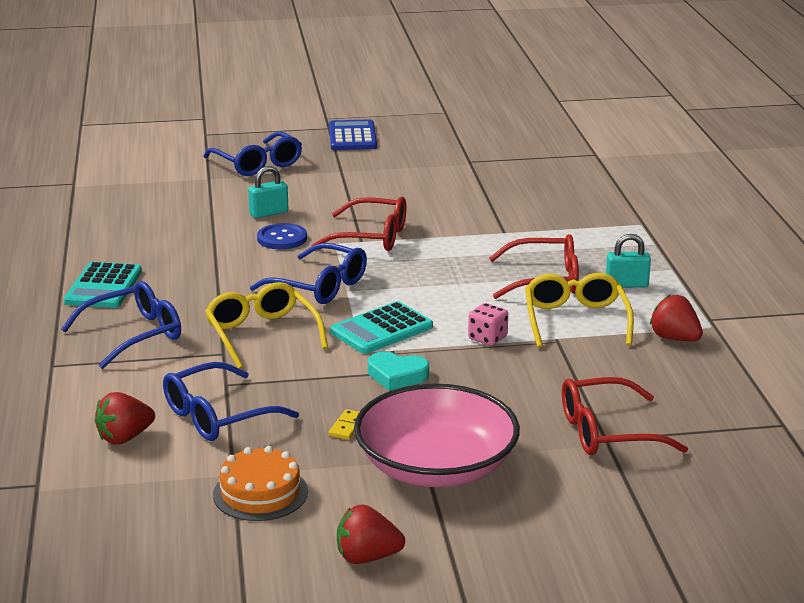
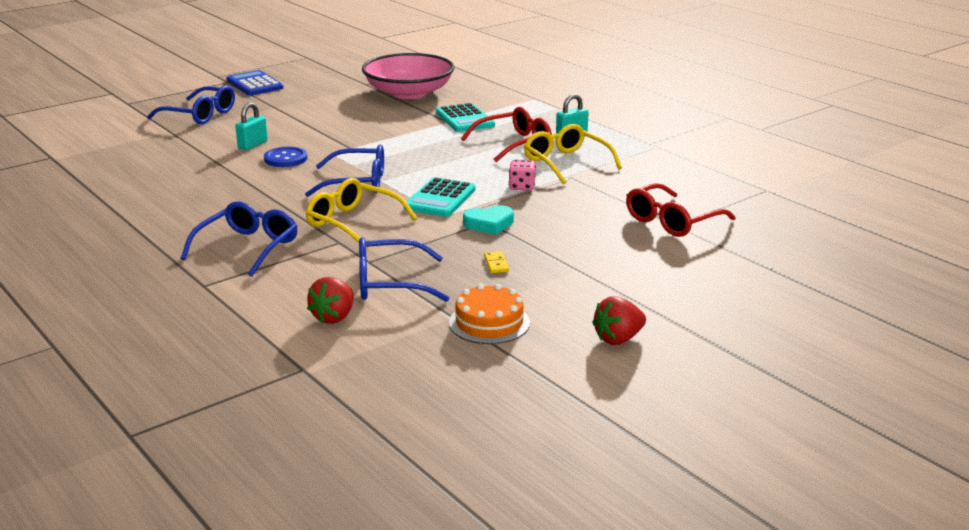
camera: 30 degrees left, 0 degrees up
turquoise calculator [64,262,142,308] -> turquoise calculator moved to [436,103,495,132]
blue glasses [163,362,299,441] -> blue glasses turned 60 degrees clockwise [359,237,449,302]
red glasses [311,197,406,251] -> none
pink bowl [354,383,520,487] -> pink bowl moved to [362,53,455,99]
red strawberry [650,295,703,341] -> none

